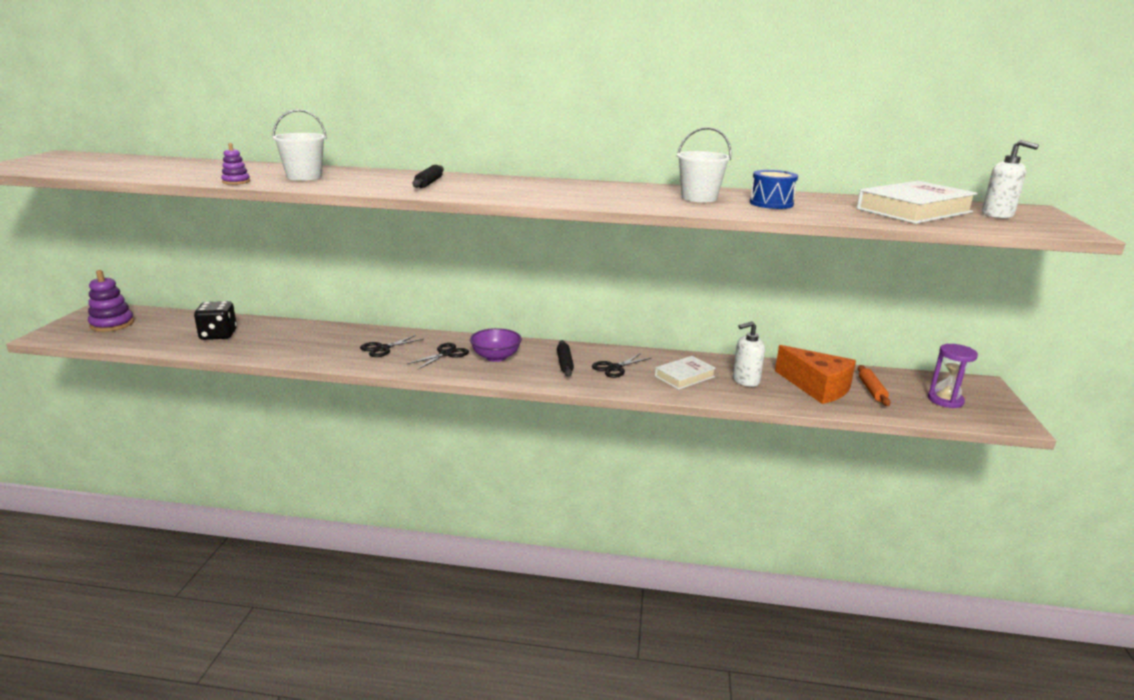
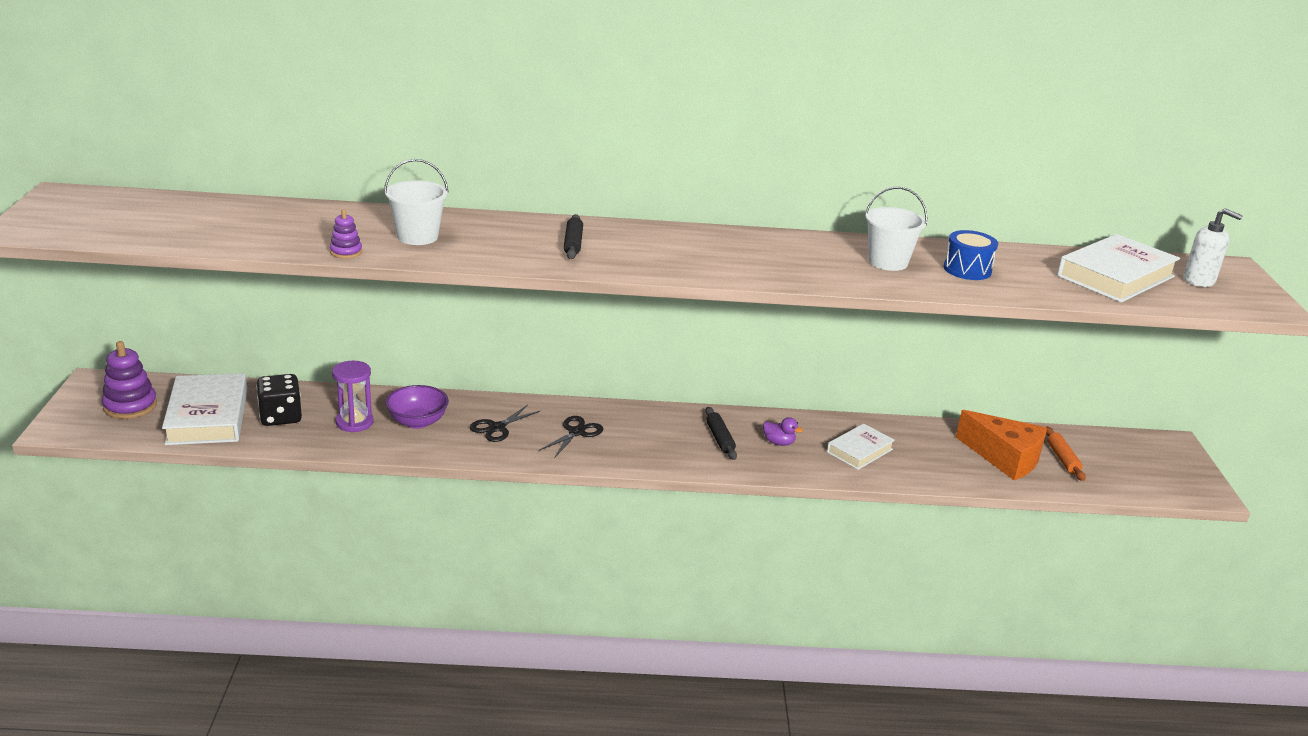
camera: 10 degrees left, 5 degrees up
purple bowl [470,328,522,362] -> purple bowl moved to [386,385,449,429]
black scissors [592,353,651,378] -> purple duck [763,417,803,446]
white soap dispenser [733,321,765,387] -> none
purple hourglass [928,344,978,408] -> purple hourglass moved to [332,361,373,432]
none -> white book [162,373,247,445]

